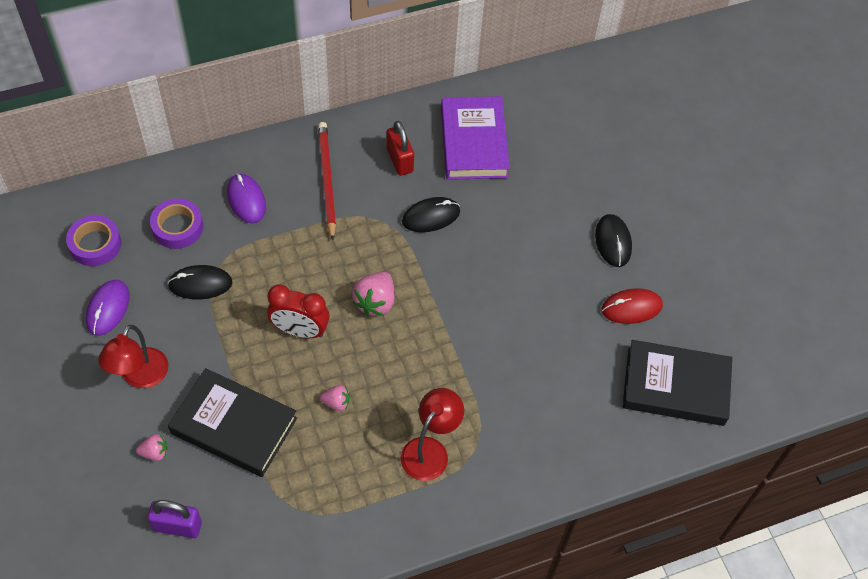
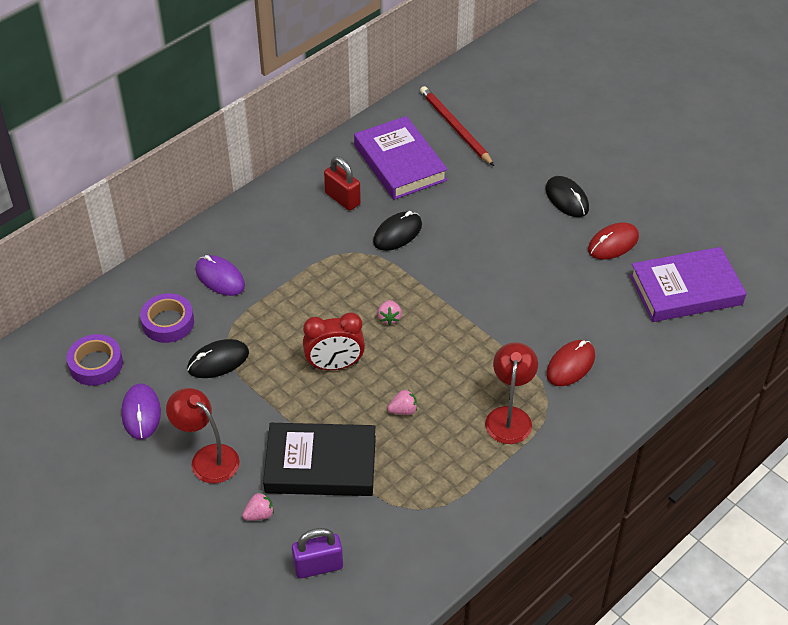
camera: 20 degrees left, 10 degrees down
red lamp [98,325,168,388] -> red lamp turned 135 degrees clockwise [166,388,240,483]
red pencil [318,122,336,240] -> red pencil moved to [420,86,494,166]
pink strawberry [352,272,394,316] -> pink strawberry [377,300,402,325], size x0.57
black book [623,340,732,426] -> purple book [630,247,746,322]
none -> red mouse [546,340,595,386]

